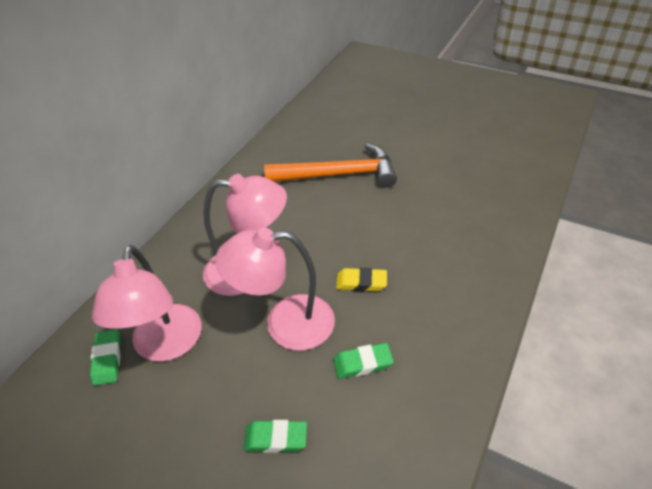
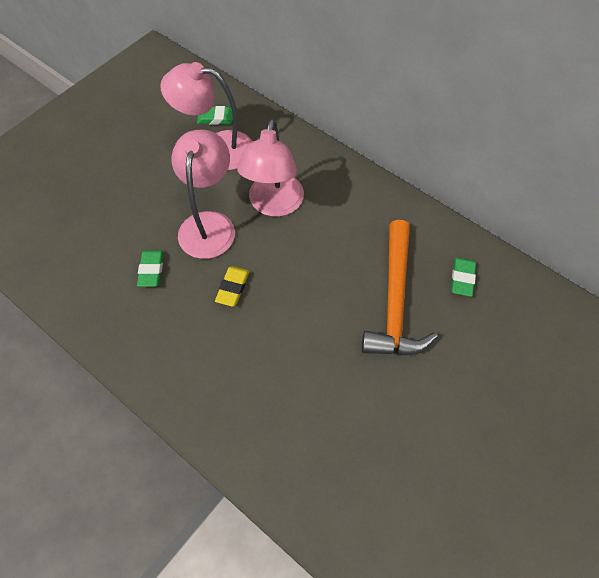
camera: 100 degrees right, 15 degrees up
green eraser [243,420,307,453] -> green eraser moved to [451,257,476,297]

